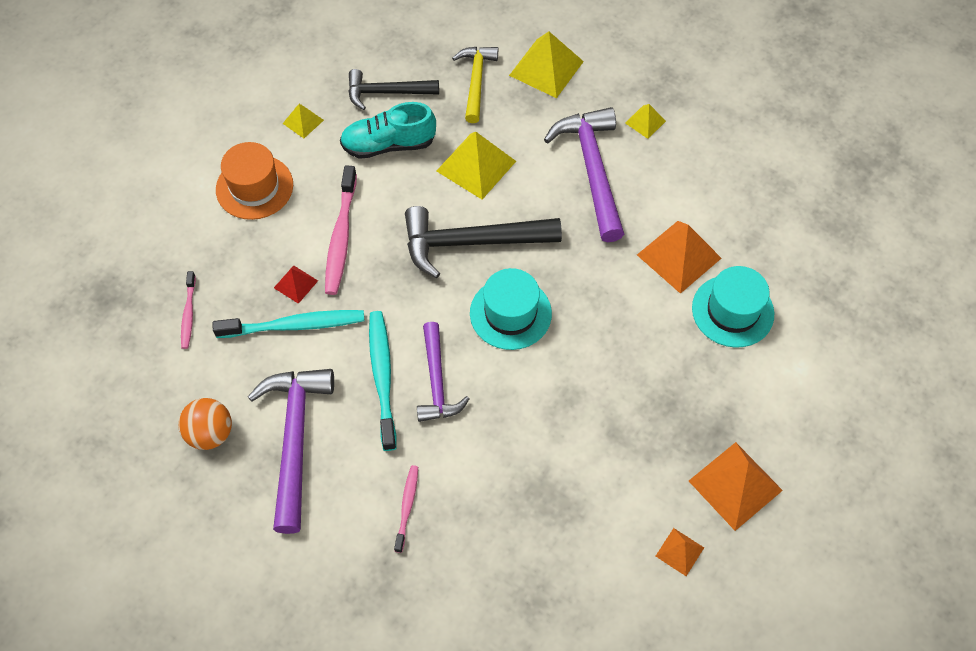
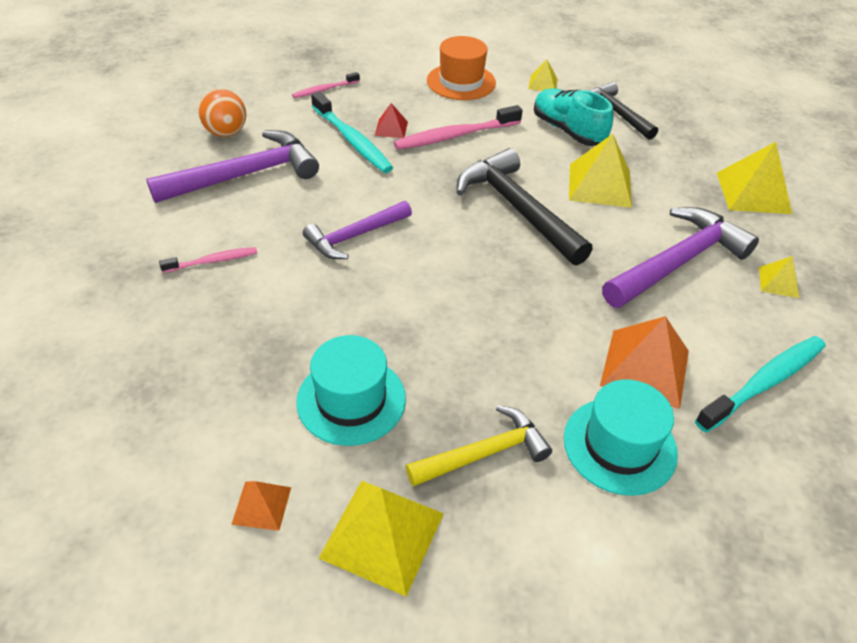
camera: 60 degrees right, 15 degrees down
turquoise toothbrush [369,311,396,451] -> turquoise toothbrush moved to [695,336,826,432]
yellow hammer [452,47,498,123] -> yellow hammer moved to [406,405,552,487]
turquoise hat [470,268,552,350] -> turquoise hat moved to [296,335,406,446]
orange pyramid [689,442,783,531] -> yellow pyramid [319,481,444,596]

